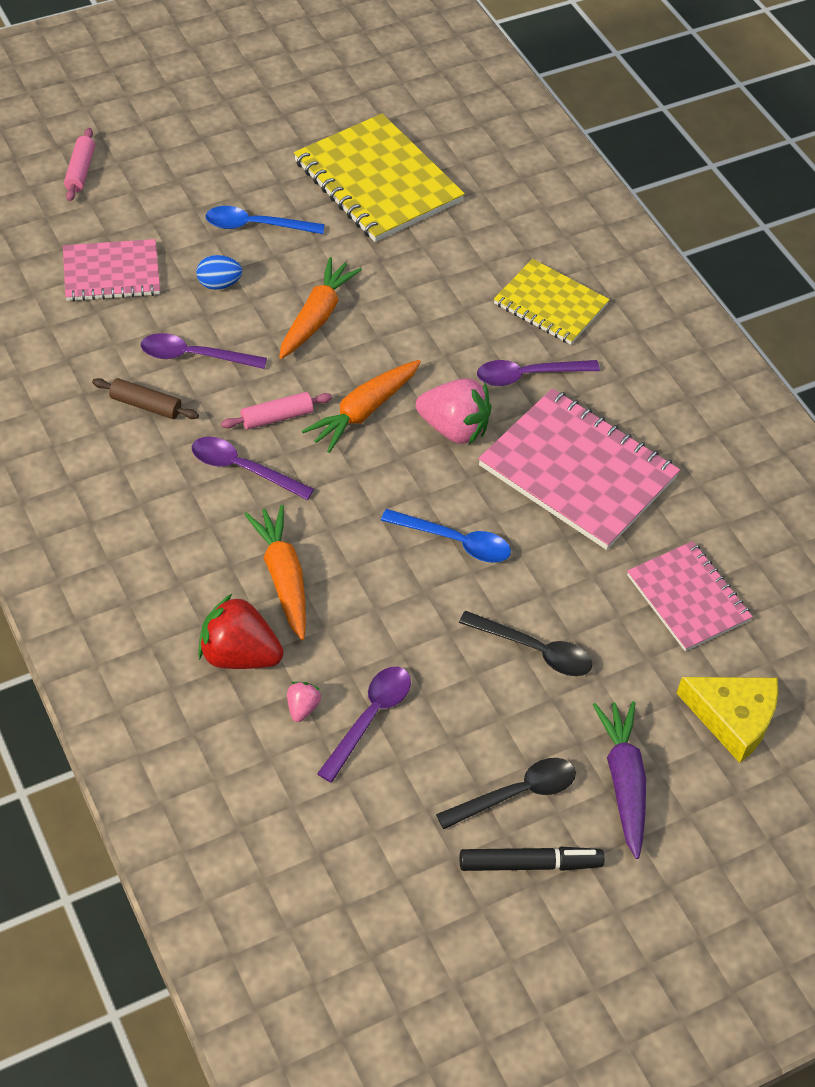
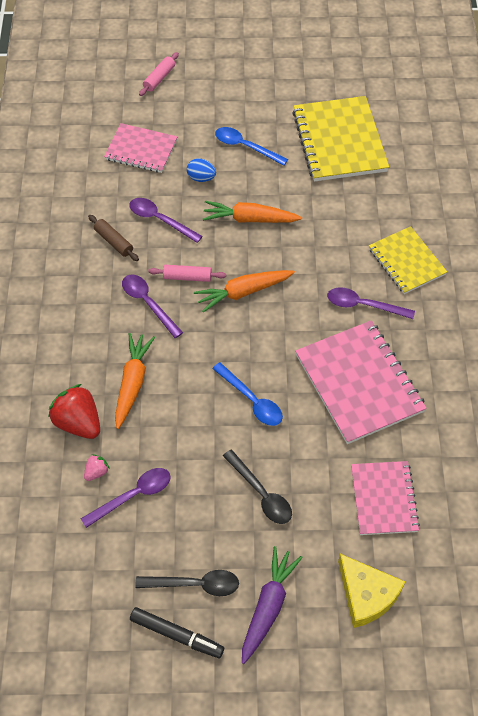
camera: 30 degrees right, 5 degrees up
orange carrot [279,257,362,359] -> orange carrot turned 135 degrees counterclockwise [203,201,302,223]
pink strawberry [416,378,491,445] -> none

